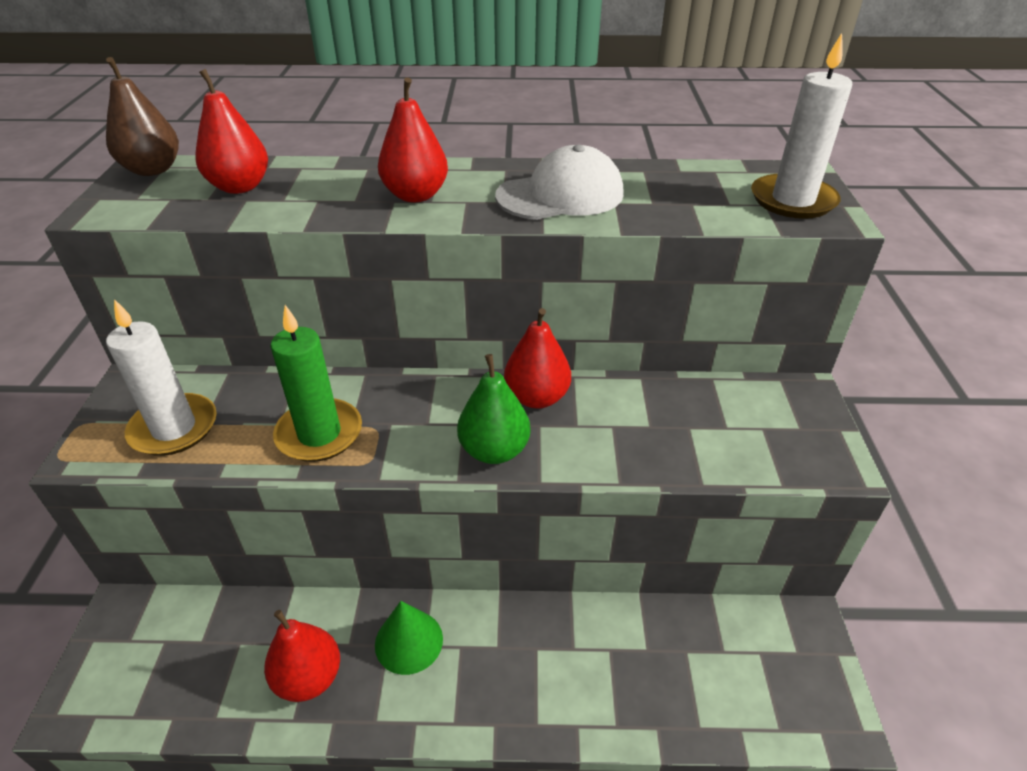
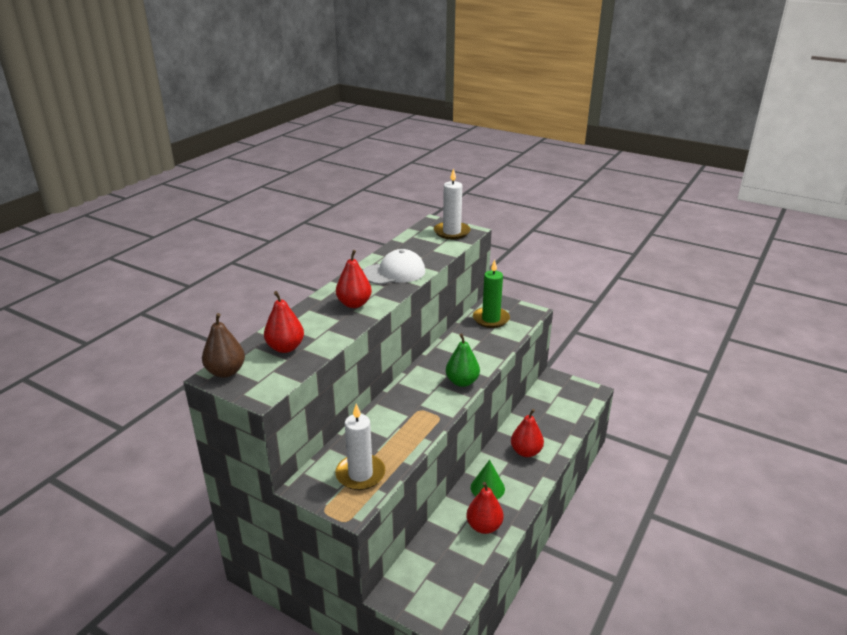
camera: 60 degrees left, 10 degrees down
green candle [271,305,362,462] -> green candle moved to [473,259,510,328]
white cap [495,145,624,220] -> white cap turned 60 degrees clockwise [363,249,425,285]
red pear [504,308,571,409] -> red pear moved to [511,409,544,457]

